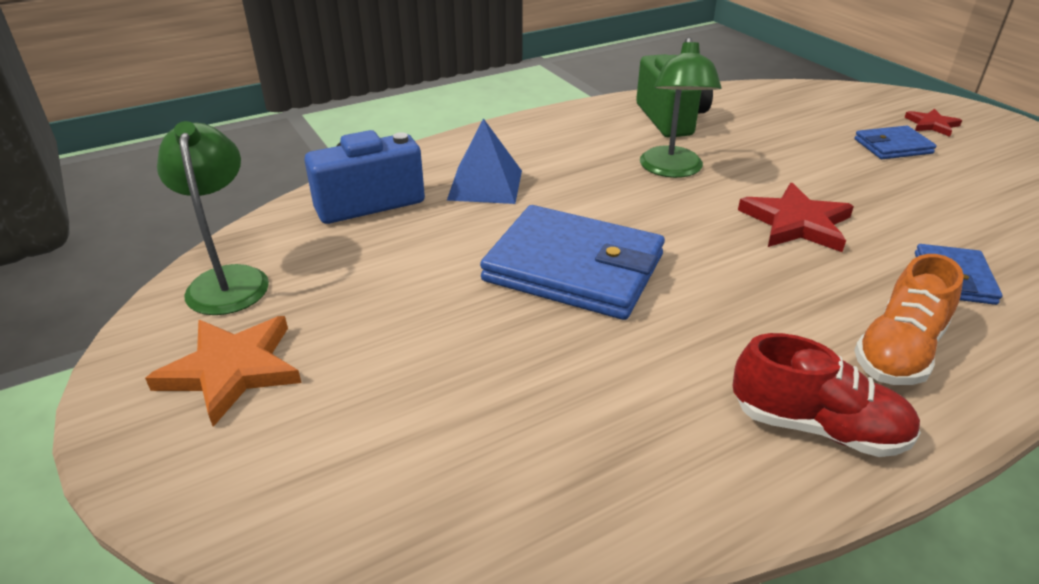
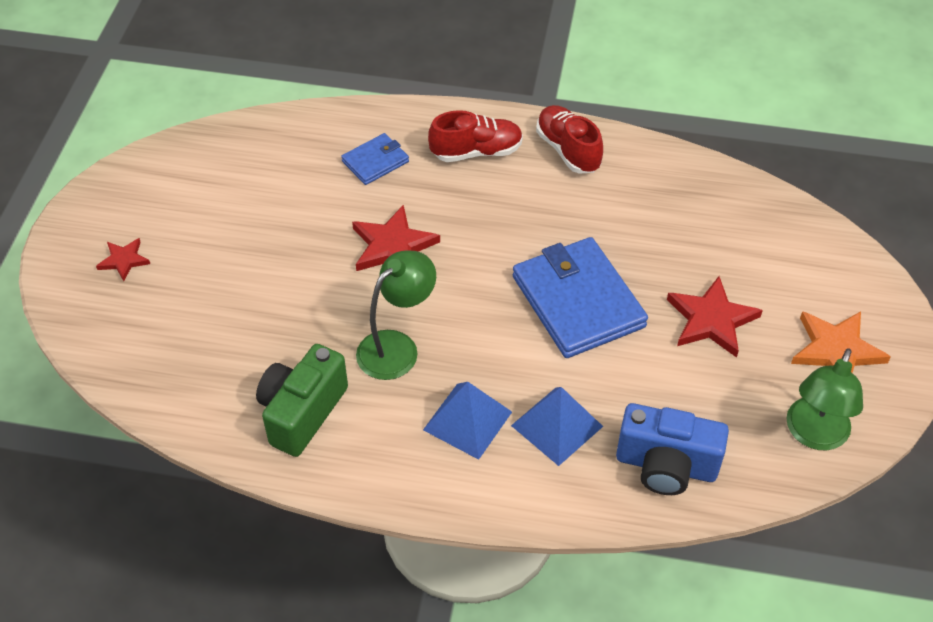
camera: 140 degrees left, 15 degrees up
blue wallet [854,125,937,159] -> none
orange shoe [854,254,964,385] -> red shoe [428,110,523,162]
none -> blue pyramid [423,382,512,460]
none -> red star [667,276,763,358]

